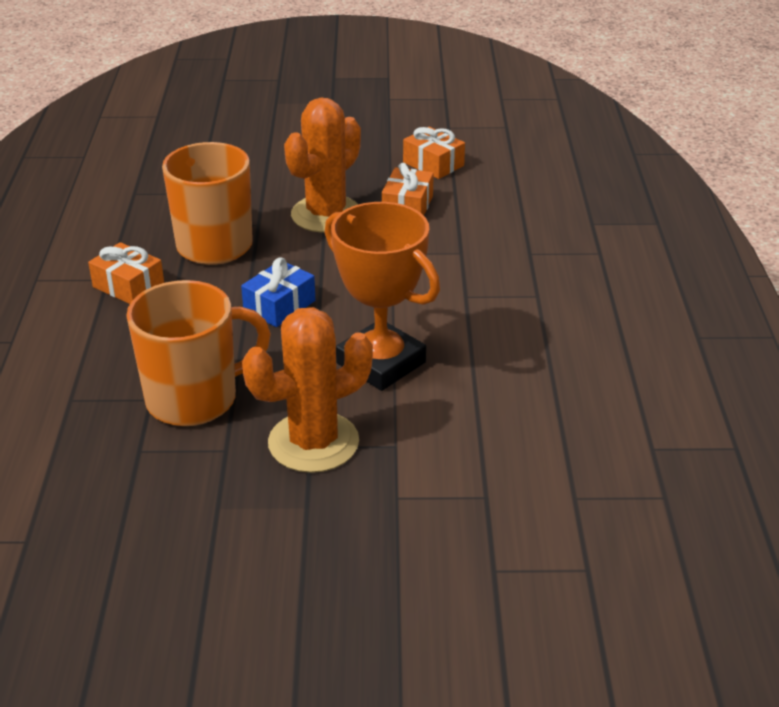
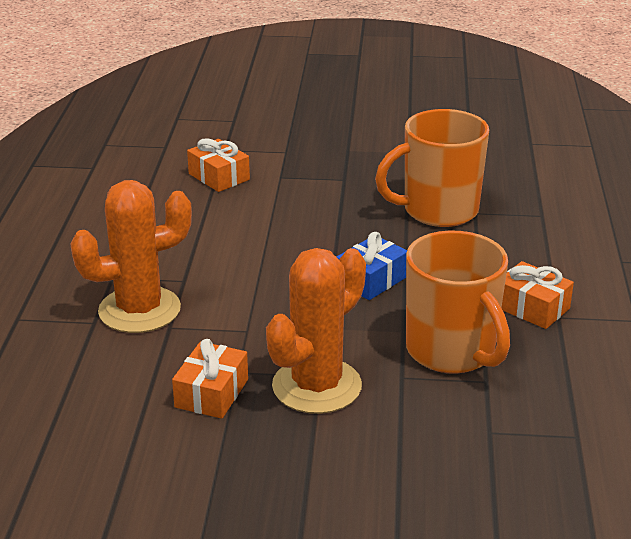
camera: 175 degrees left, 5 degrees down
orange cactus [242,307,373,473] -> orange cactus moved to [70,180,192,333]
orange trophy [324,202,440,391] -> none
orange gift [403,127,465,179] -> orange gift moved to [187,138,250,192]

